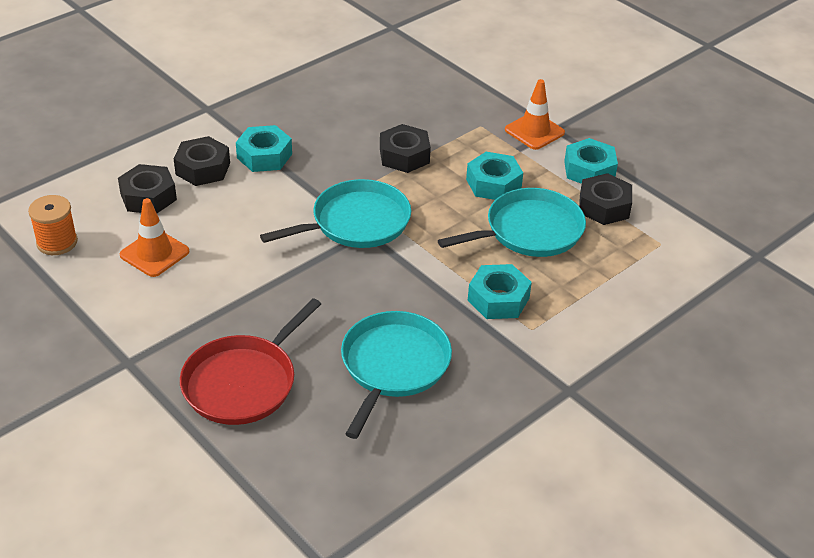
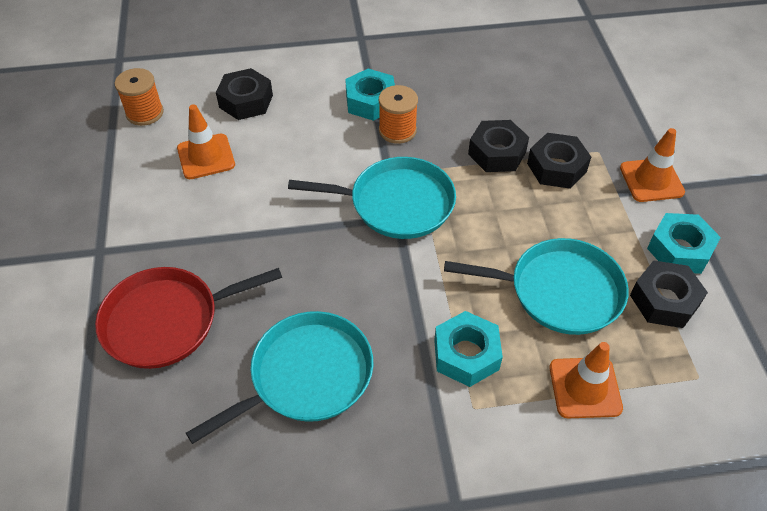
camera: 35 degrees right, 10 degrees up
black nut [174,136,230,186] -> black nut moved to [527,133,591,189]
turquoise nut [466,152,523,200] -> none
none -> orange spool [379,85,418,144]
none -> orange traffic cone [549,342,623,418]

